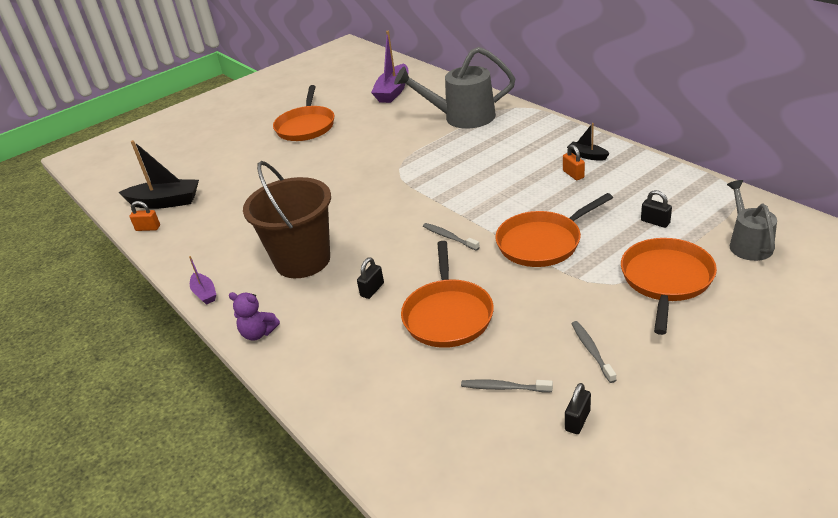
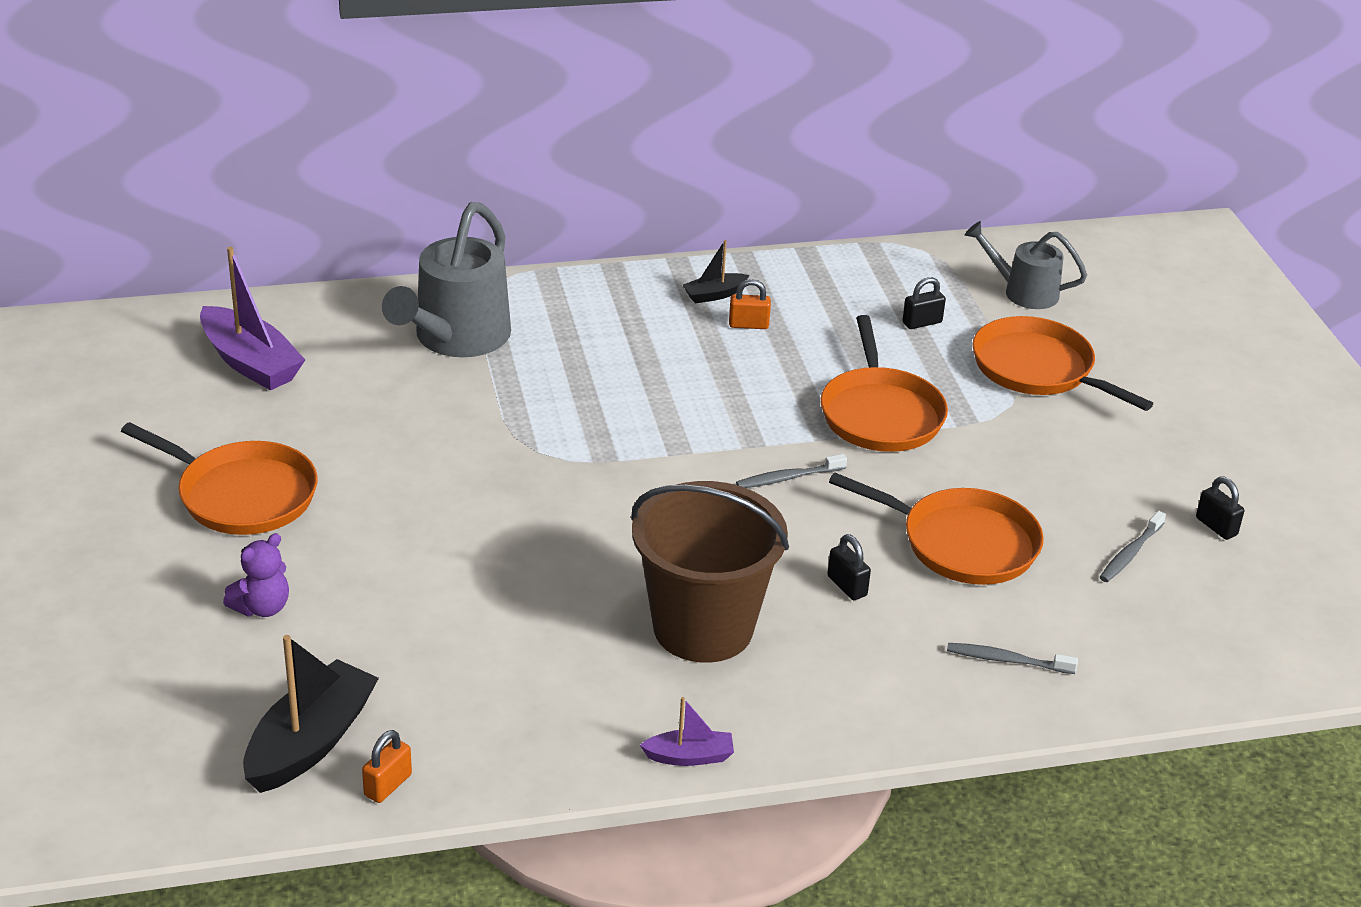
camera: 70 degrees left, 0 degrees up
purple teddy bear [229,292,280,341] -> purple teddy bear moved to [223,533,289,617]
grey toothbrush [571,321,616,383] -> grey toothbrush moved to [947,643,1078,674]

